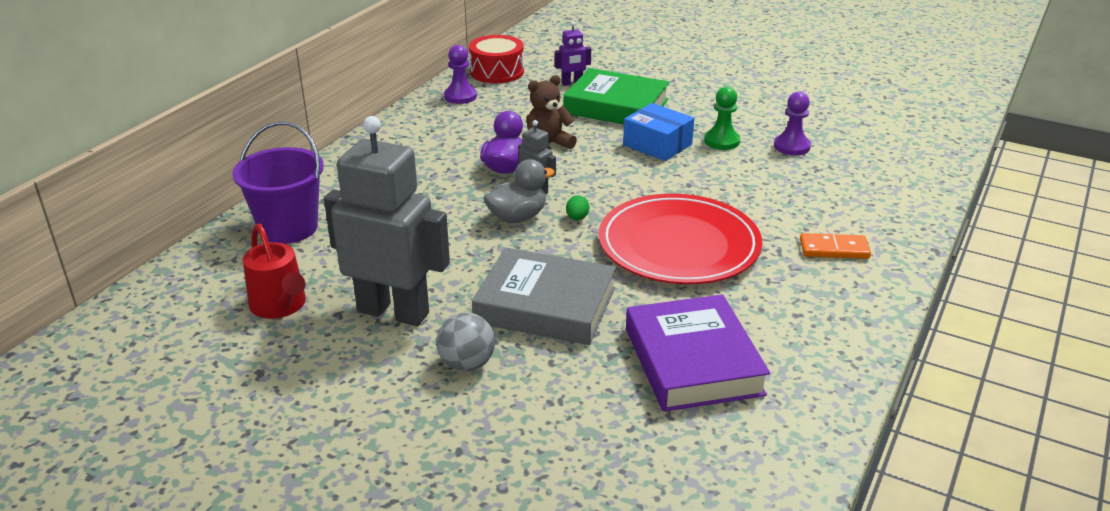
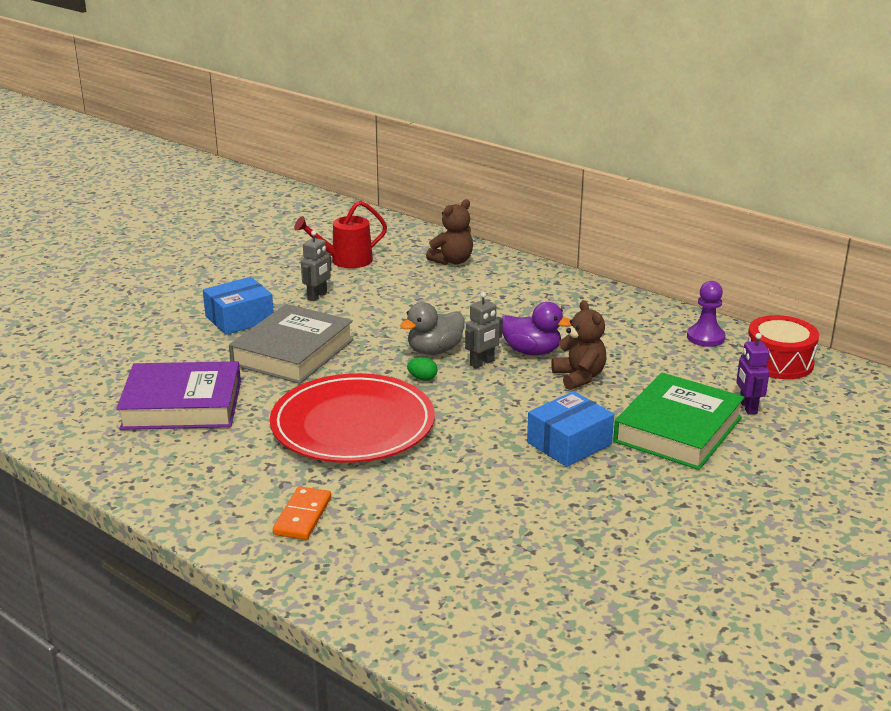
camera: 100 degrees right, 5 degrees down
purple bucket [232,122,324,244] -> brown teddy bear [426,199,473,265]
grey robot [324,116,450,326] -> grey robot [301,230,331,301], size x0.43
grey ball [436,312,495,371] -> blue box [203,277,274,335]
grey duck [484,159,555,223] -> grey duck turned 75 degrees clockwise [400,302,465,355]
green pawn [704,87,740,150] -> none
purple pawn [774,92,811,155] -> none

